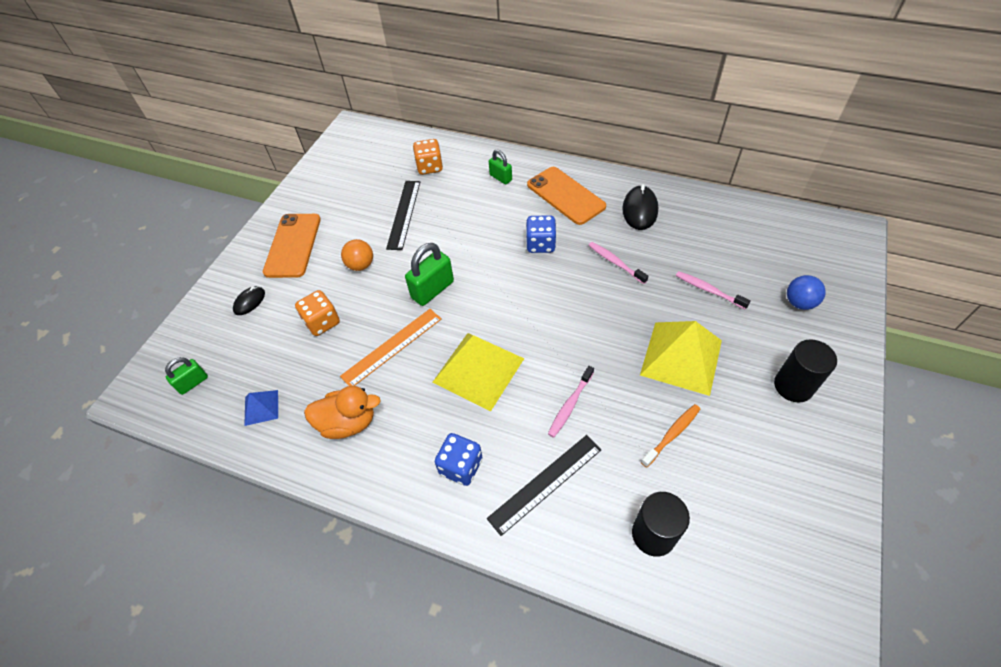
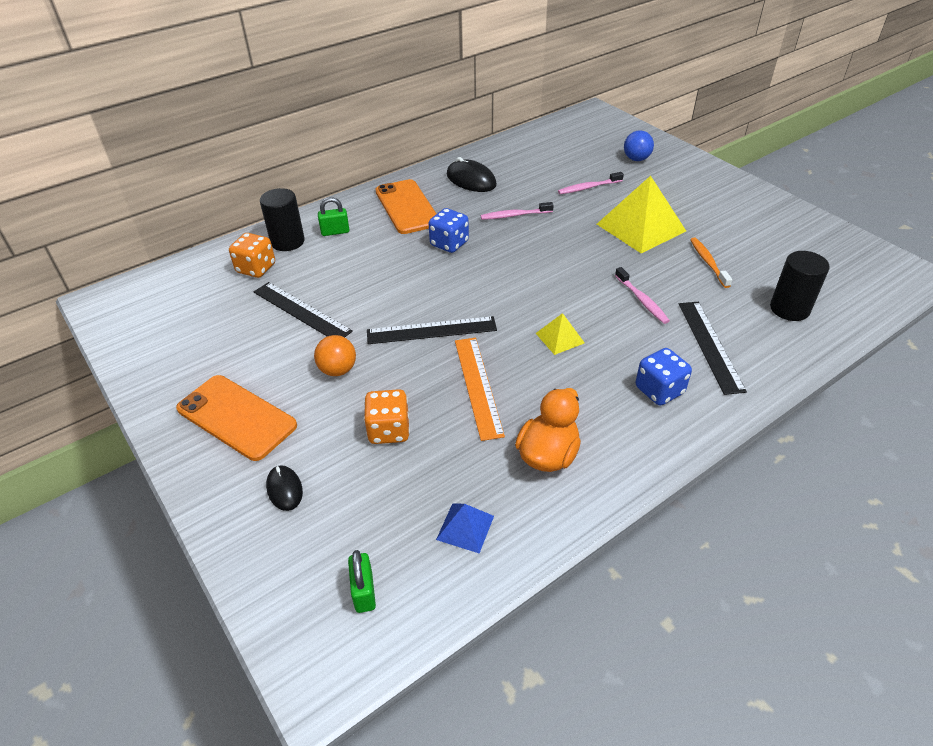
camera: 60 degrees left, 10 degrees down
green padlock [405,243,454,306] -> black ruler [367,316,497,344]
yellow pyramid [432,333,524,411] -> yellow pyramid [536,313,585,355], size x0.48
orange phone [527,167,606,225] -> orange phone turned 75 degrees clockwise [375,179,436,234]
black cylinder [774,339,837,403] -> black cylinder moved to [260,188,305,251]

